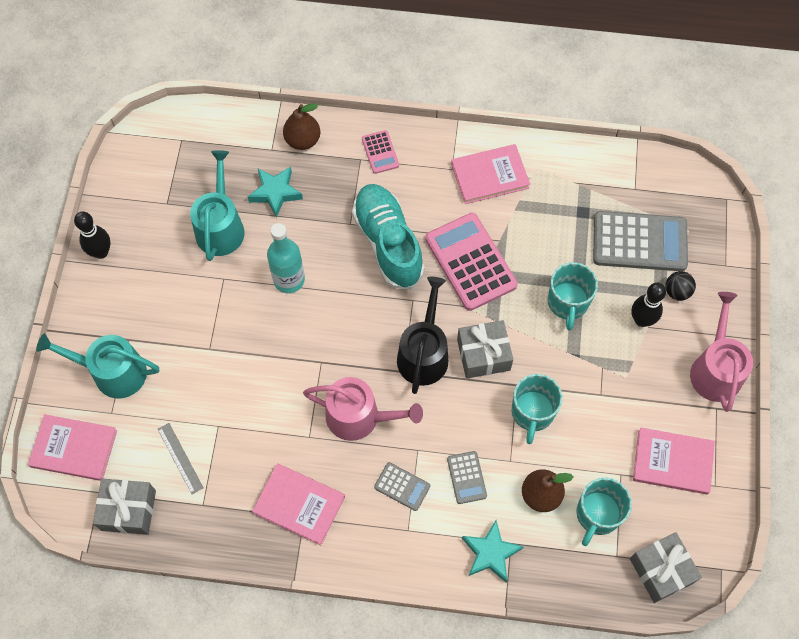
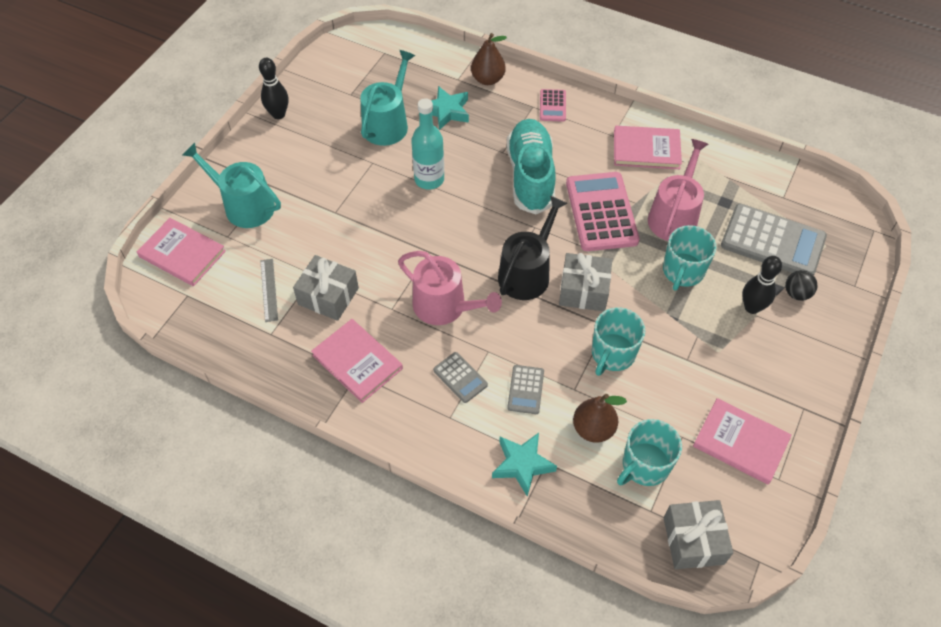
camera: 20 degrees right, 10 degrees down
grey gift [93,479,156,535] -> grey gift moved to [293,255,359,321]
pink watering can [690,292,753,412] -> pink watering can moved to [648,139,708,241]

